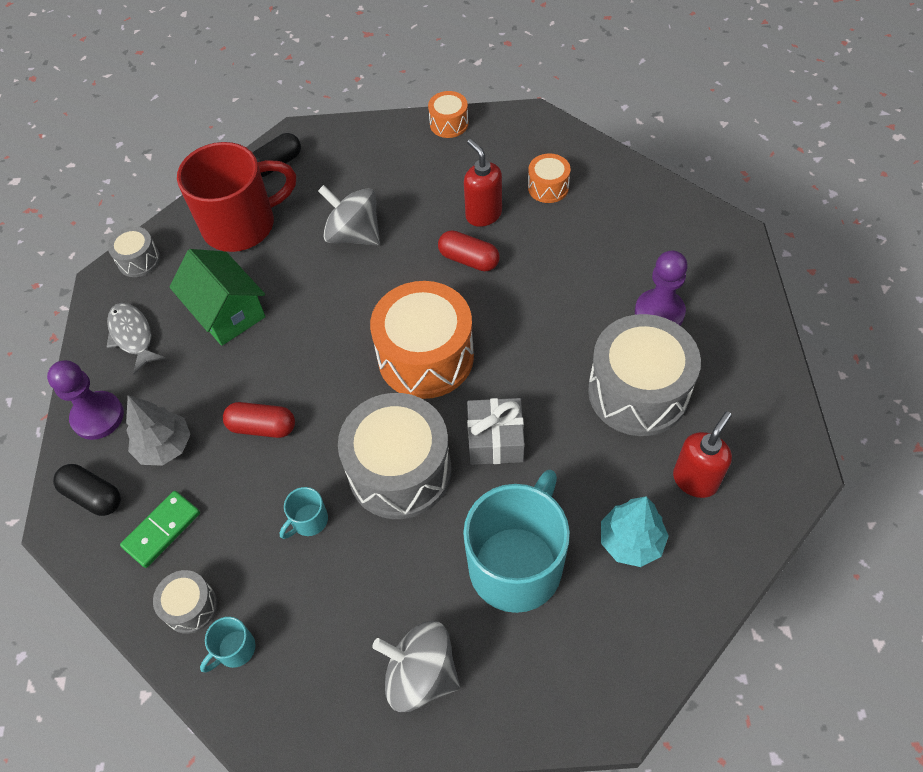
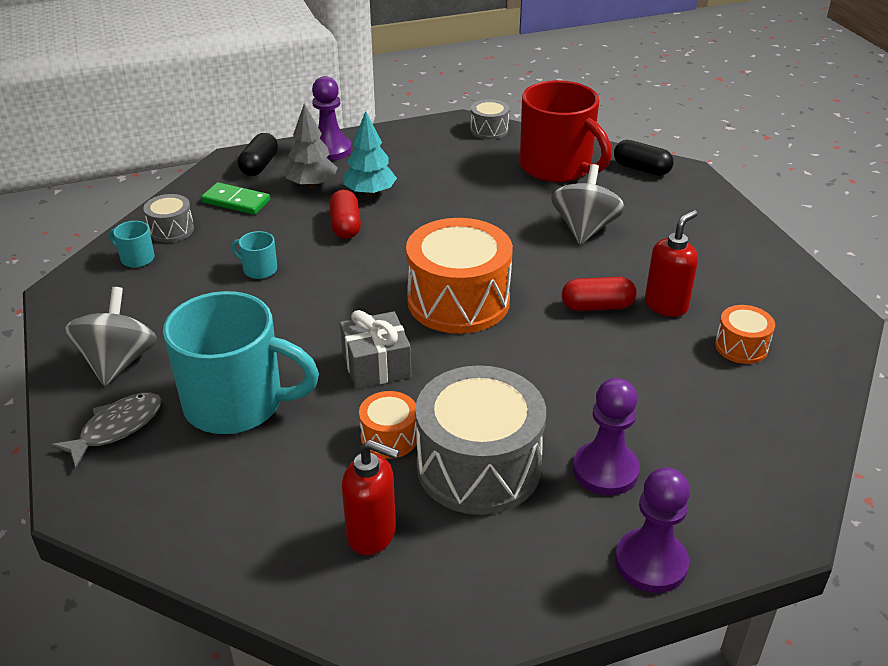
camera: 70 degrees right, 20 degrees down
grey fish [107,303,165,374] -> grey fish moved to [51,392,162,468]
green house [169,249,266,346] -> none
grey drum [338,393,451,519] -> none
orange drum [428,91,468,138] -> orange drum moved to [359,391,417,459]
red capsule [438,230,500,271] -> red capsule turned 75 degrees clockwise [562,277,637,311]
turquoise tree [601,496,669,567] -> turquoise tree moved to [343,111,397,196]
none -> purple pawn [615,467,690,593]

